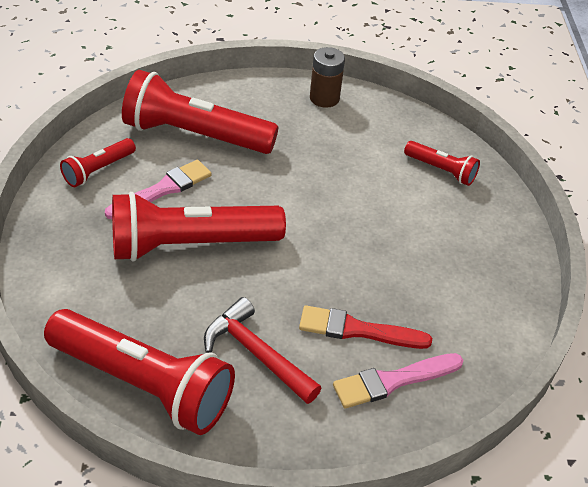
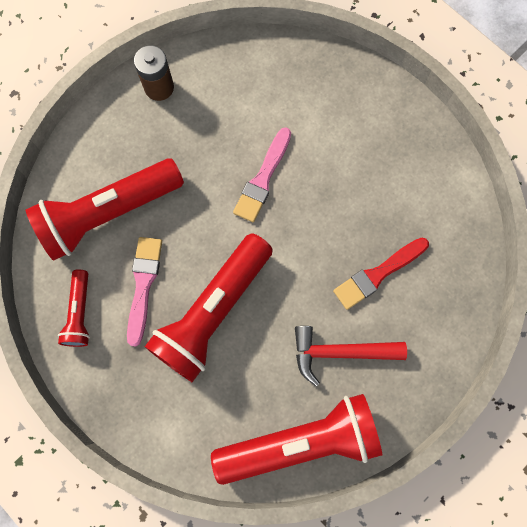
camera: 40 degrees left, 30 degrees up
pink brush [333,353,463,408] -> pink brush moved to [233,127,291,222]
red flashlight [404,141,480,186] -> none

